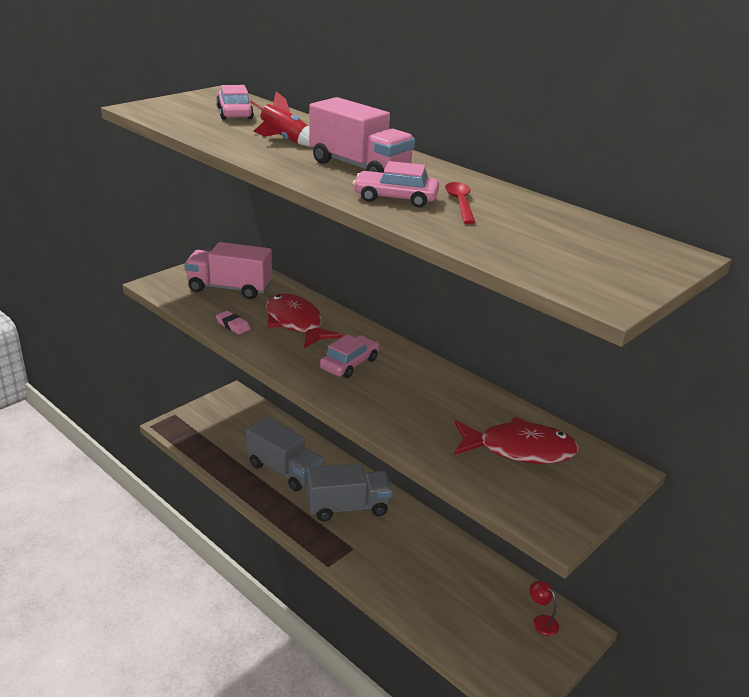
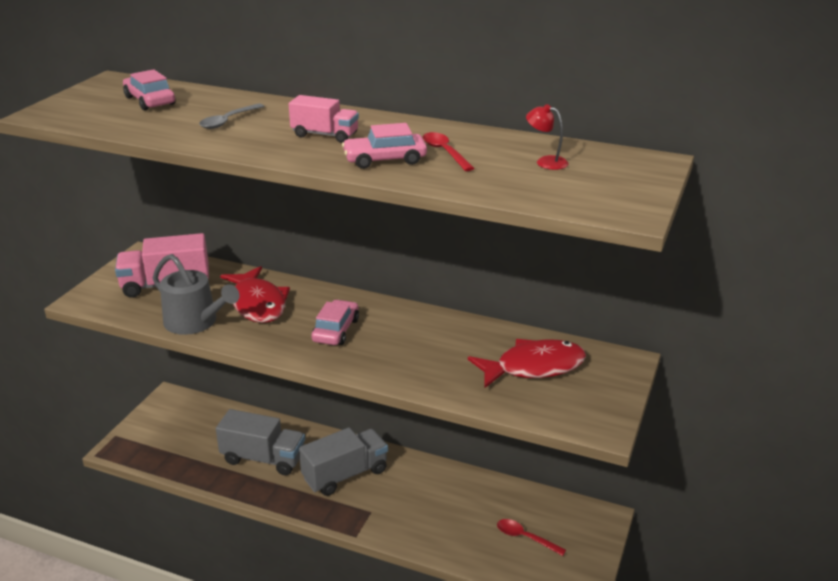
camera: 20 degrees left, 0 degrees up
pink eraser [216,311,251,334] -> grey watering can [153,254,240,335]
red rocket [250,91,312,147] -> grey spoon [199,103,265,129]
red fish [266,293,343,348] -> red fish turned 150 degrees counterclockwise [220,266,290,323]
pink truck [309,97,415,173] -> pink truck [289,95,359,143], size x0.61
red lamp [529,581,559,636] -> red lamp moved to [526,104,569,170]
none -> red spoon [497,519,566,556]

